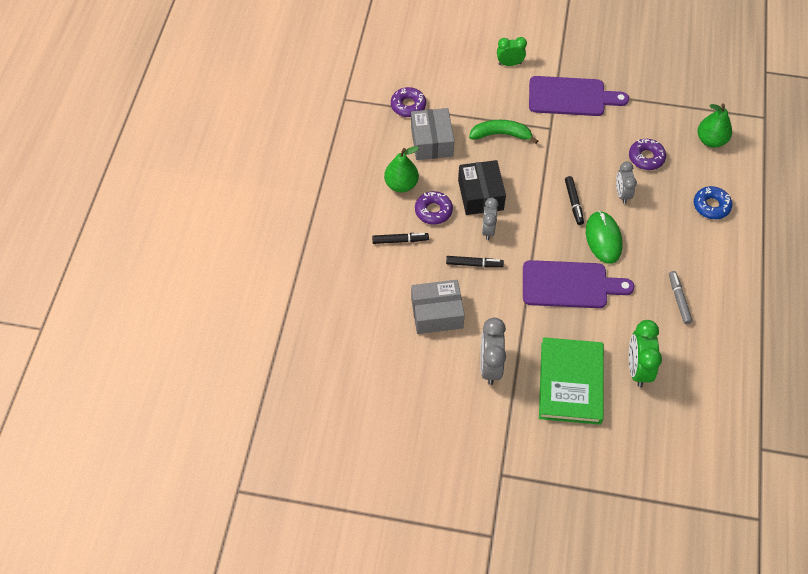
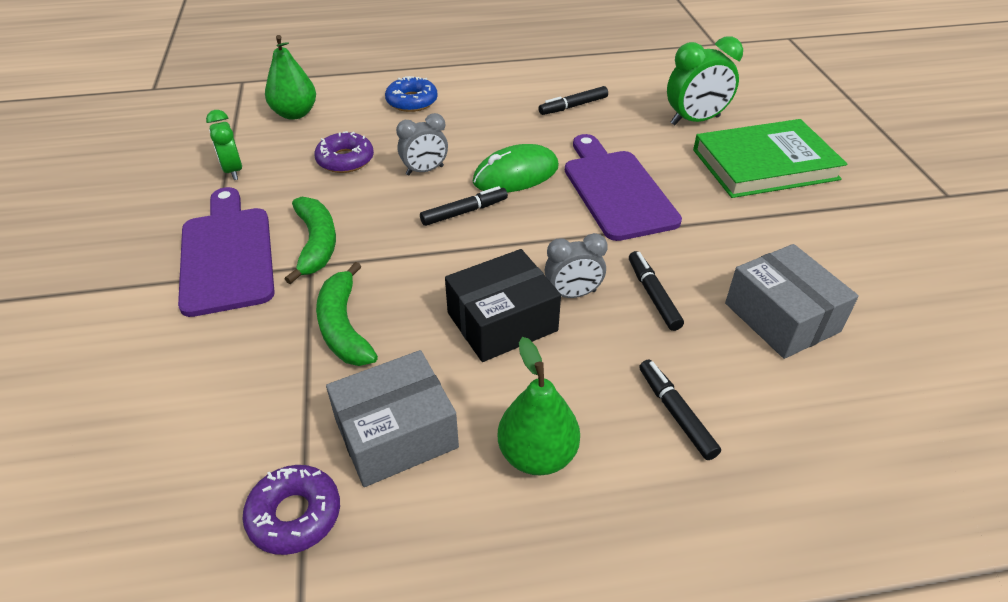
camera: 110 degrees left, 15 degrees down
purple donut [415,191,453,225] -> none
grey clock [480,318,506,385] -> none
green clock [497,37,527,66] -> green clock moved to [206,110,242,180]
grey marker [669,271,693,324] -> black marker [539,86,608,115]
none -> green banana [285,196,336,284]

